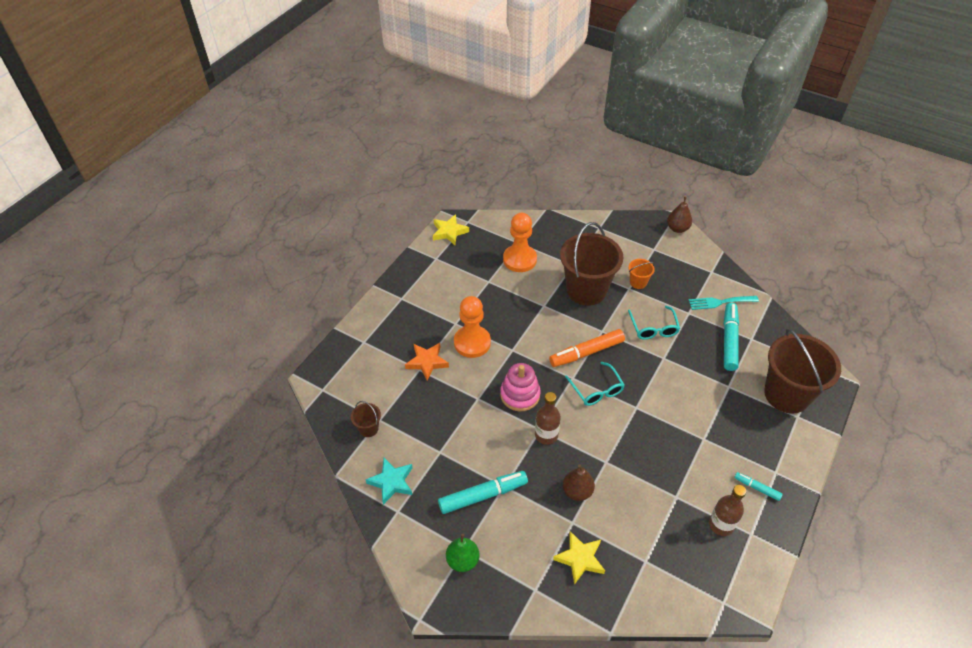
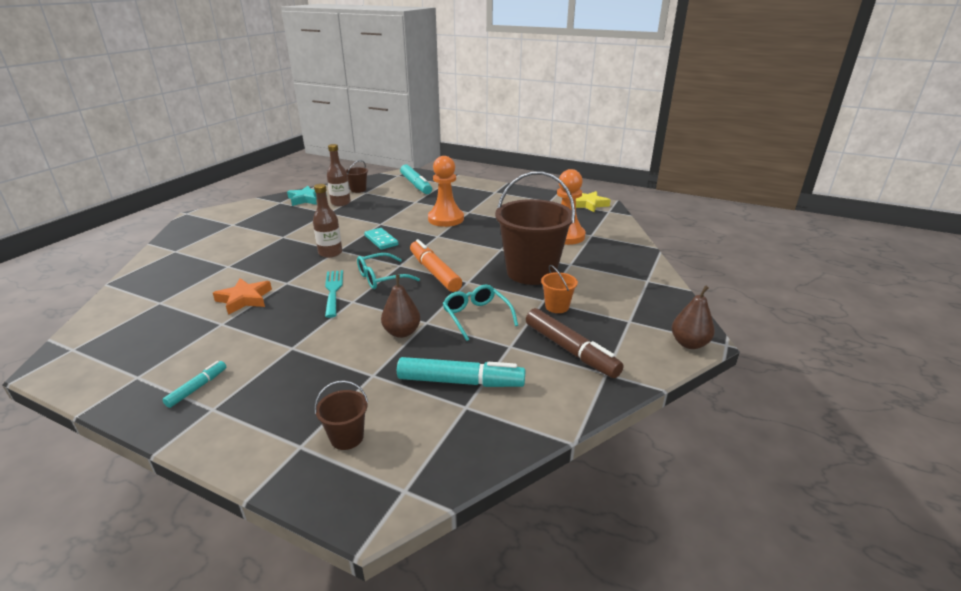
camera: 85 degrees right, 20 degrees down
orange star [405,343,449,381] -> orange star moved to [213,278,272,315]
turquoise marker [438,471,528,514] -> turquoise marker moved to [400,165,432,194]
green pear [446,534,479,572] -> none
pink stacking toy [500,363,540,412] -> turquoise domino [364,228,398,250]
yellow star [553,531,605,585] -> none
brown pear [563,464,595,501] -> brown pear moved to [381,275,421,338]
turquoise glasses [628,306,680,340] -> turquoise glasses turned 75 degrees clockwise [442,285,518,341]
turquoise fork [689,296,759,310] -> turquoise fork moved to [325,270,343,318]
brown bottle [709,485,746,536] -> brown bottle moved to [327,144,351,206]
brown bucket [764,329,841,414] -> brown bucket [314,380,368,450], size x0.43
none -> brown marker [526,308,624,378]

